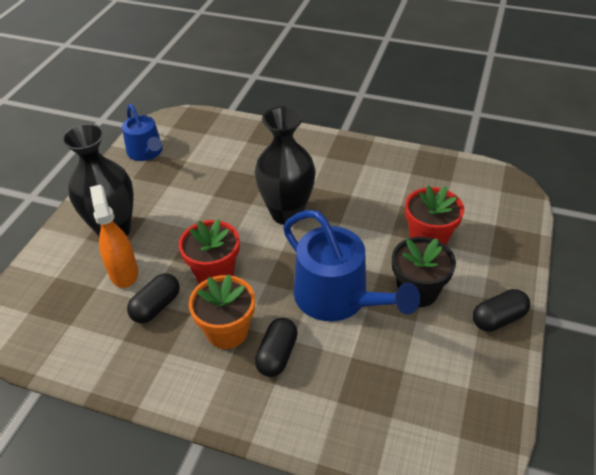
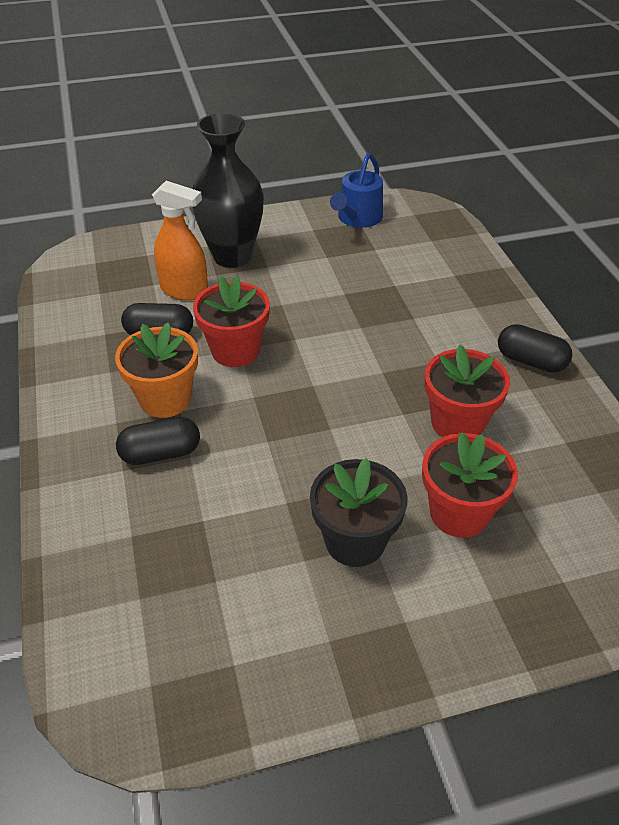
camera: 55 degrees right, 0 degrees up
orange spray bottle [90,184,138,288] -> orange spray bottle turned 75 degrees clockwise [152,181,208,301]
black vase [255,107,316,225] -> none
blue watering can [283,210,420,321] -> none
black capsule [473,289,530,332] -> black capsule moved to [498,324,572,373]
none -> red flower pot [424,345,510,437]

